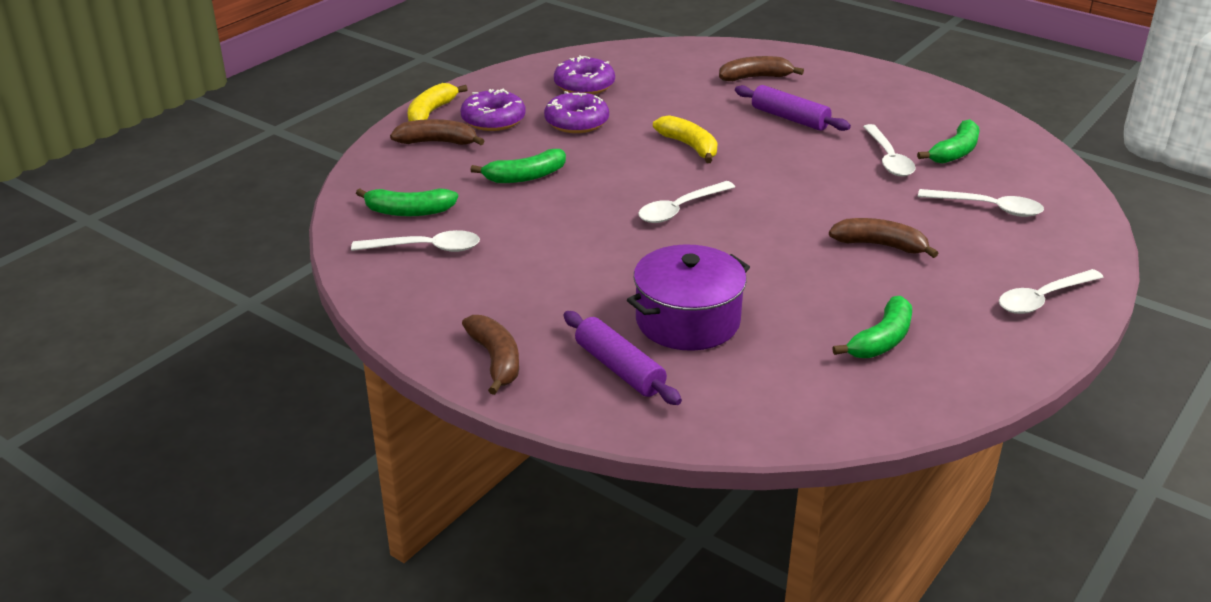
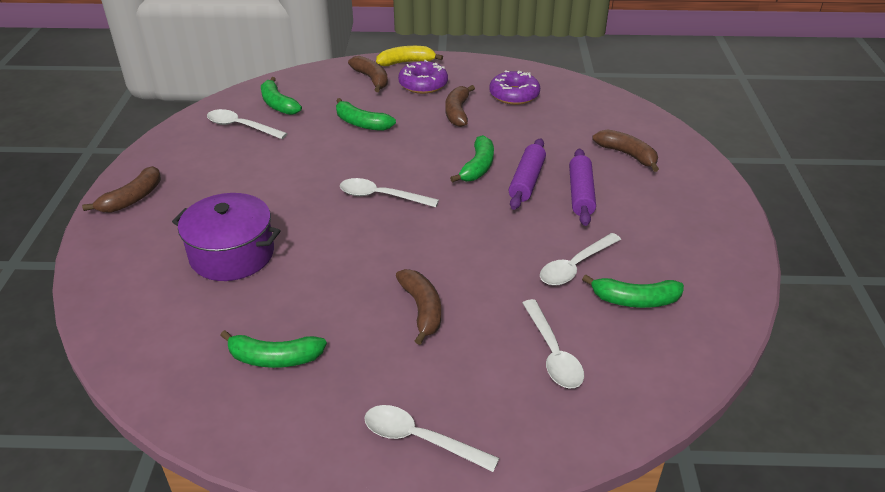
camera: 55 degrees right, 5 degrees up
white spoon [351,230,480,252] -> white spoon turned 150 degrees clockwise [207,109,287,139]
purple donut [544,91,609,133] -> brown banana [445,85,475,127]
purple rolling pin [564,311,682,405] -> purple rolling pin moved to [509,138,546,210]
yellow banana [653,115,718,163] -> green banana [450,135,494,182]

